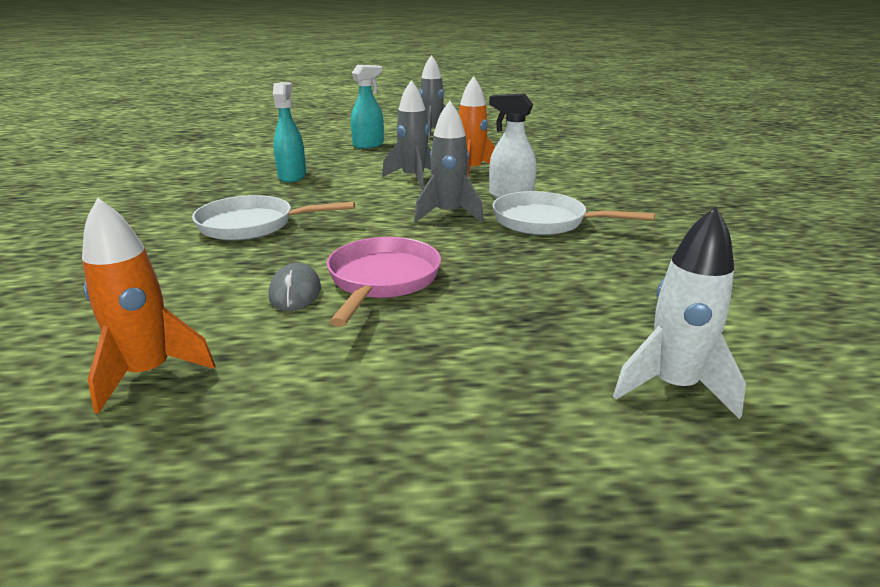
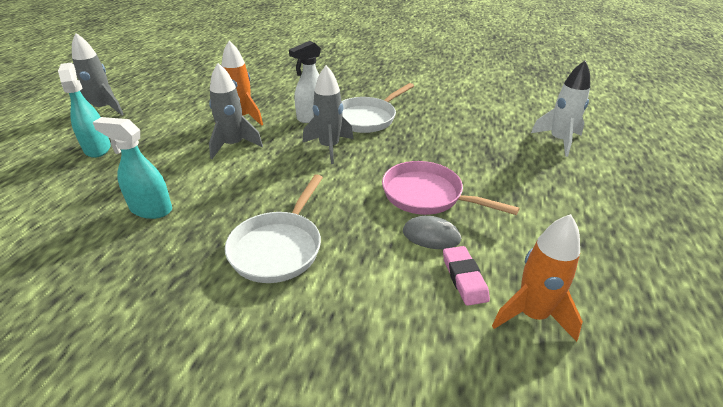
camera: 70 degrees left, 10 degrees up
none -> pink eraser [443,246,490,306]

